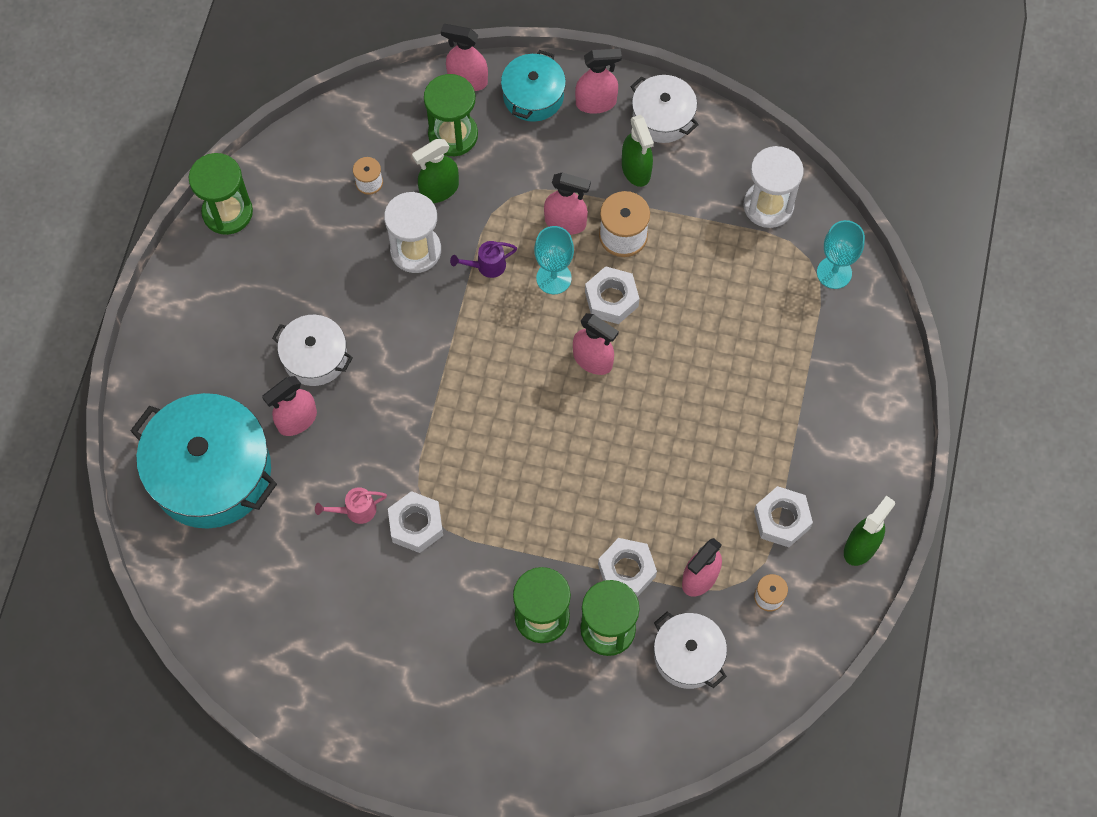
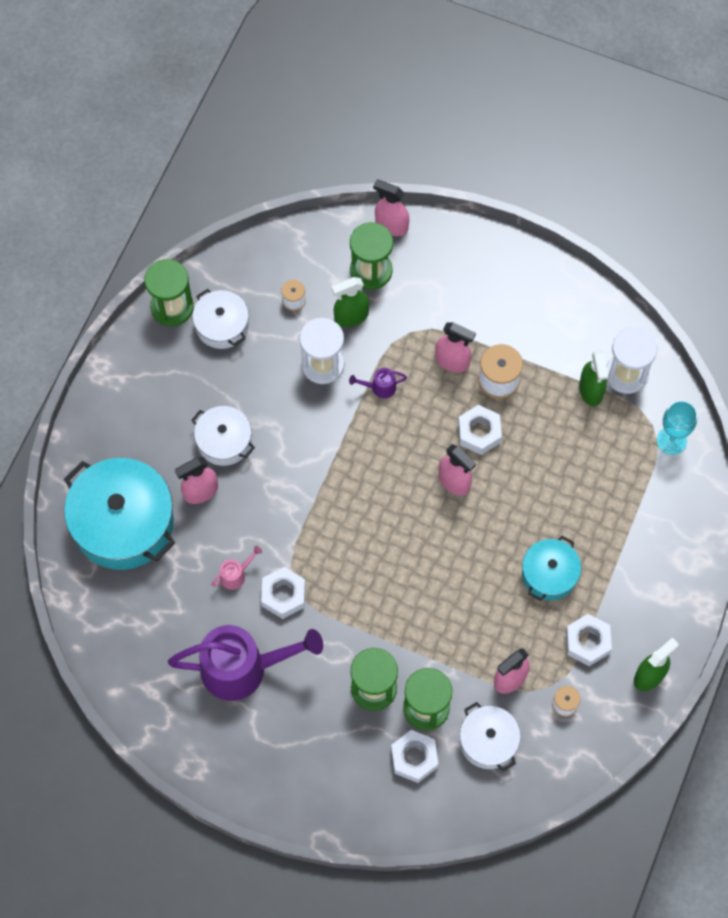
camera: 10 degrees right, 0 degrees up
pink watering can [315,487,387,524] -> pink watering can turned 150 degrees clockwise [211,546,262,590]
turquoise pot [501,50,566,122] -> turquoise pot moved to [522,536,581,601]
turquoise goblet [534,226,574,294] -> none
pink spray bottle [575,49,622,114] -> none
white nut [598,538,657,597] -> white nut moved to [391,730,438,783]
green spray bottle [622,115,654,187] -> green spray bottle moved to [579,350,608,406]
white pot [630,75,699,143] -> white pot moved to [192,289,249,349]
none -> purple watering can [168,625,323,701]

